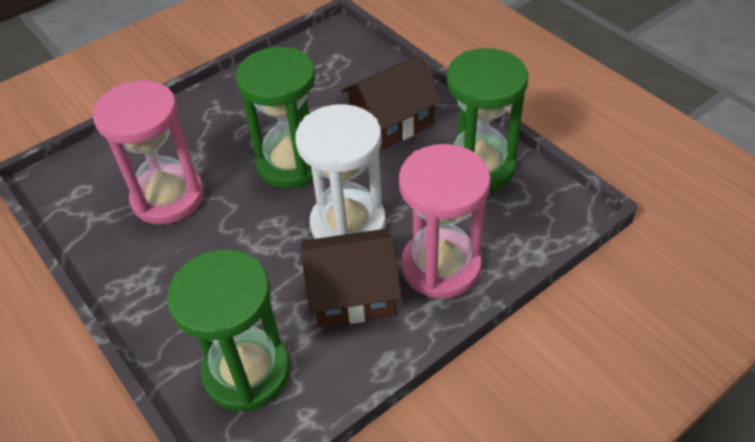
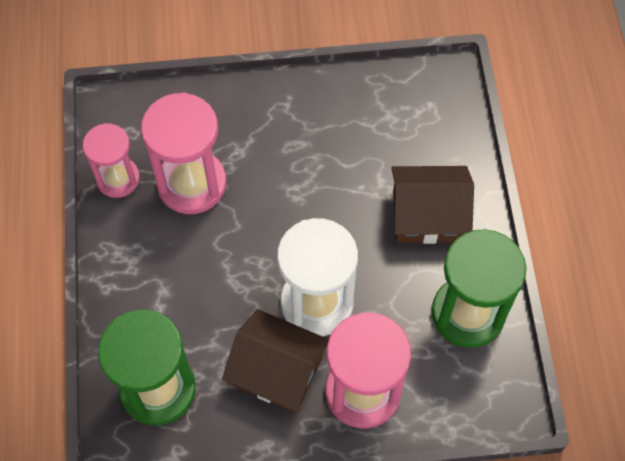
camera: 30 degrees right, 15 degrees up
green hourglass [236,47,316,188] -> none
none -> pink hourglass [83,123,140,198]

